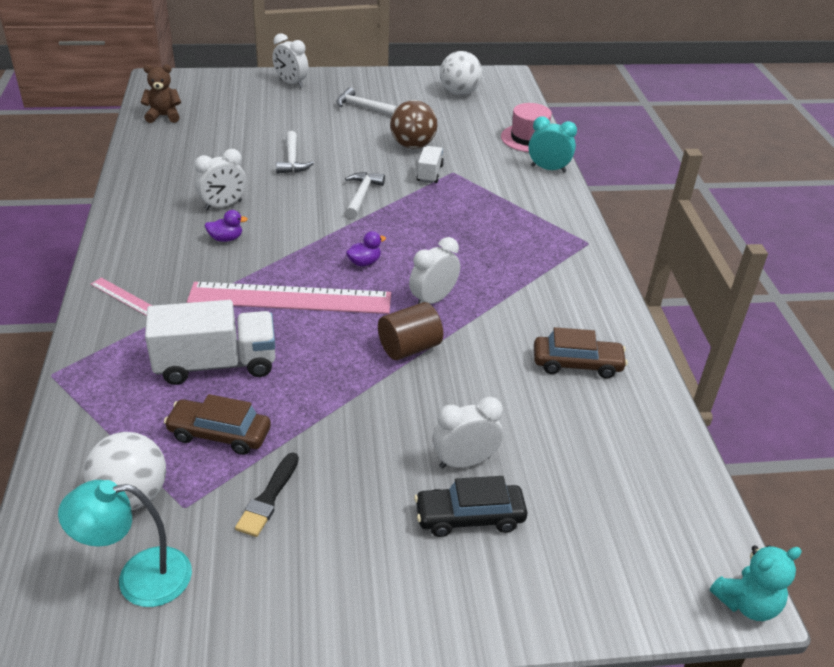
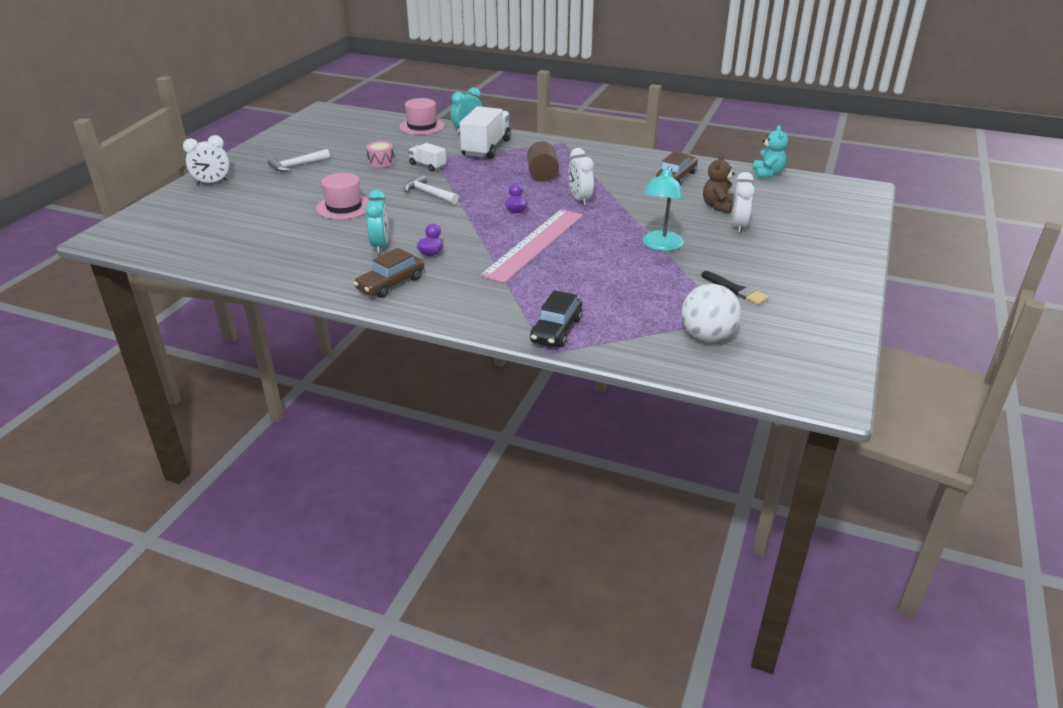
camera: 60 degrees left, 5 degrees down
turquoise lamp [58,480,192,607] -> turquoise lamp moved to [643,166,684,251]
pink ruler [91,278,152,316] -> none
brown teddy bear [141,64,181,123] -> brown teddy bear moved to [703,154,735,214]
white truck [145,300,275,385] -> white truck moved to [460,106,511,159]
brown car [164,394,271,455] -> brown car moved to [354,248,424,298]
white clock [194,149,246,211] -> turquoise clock [365,190,389,254]
white hammer [276,131,314,174] -> pink hat [316,173,370,219]
brown cylinder [378,302,443,360] -> brown cylinder moved to [527,141,559,182]
brown ball [390,100,437,149] -> pink drum [366,141,394,168]
black car [414,476,527,537] -> black car moved to [530,290,582,347]
white ball [440,51,482,95] -> none
turquoise teddy bear [710,545,802,621] -> turquoise teddy bear moved to [753,125,788,178]

